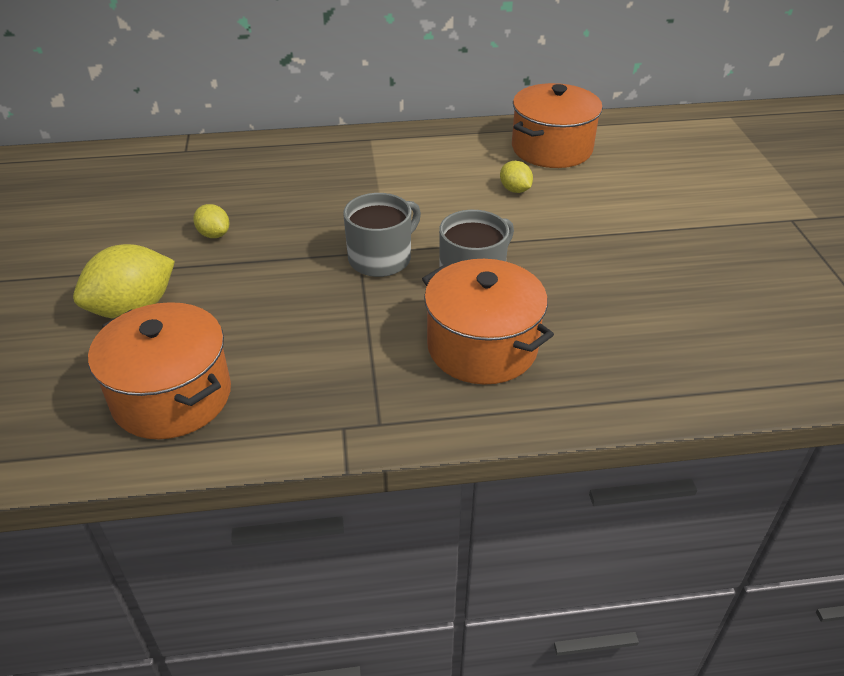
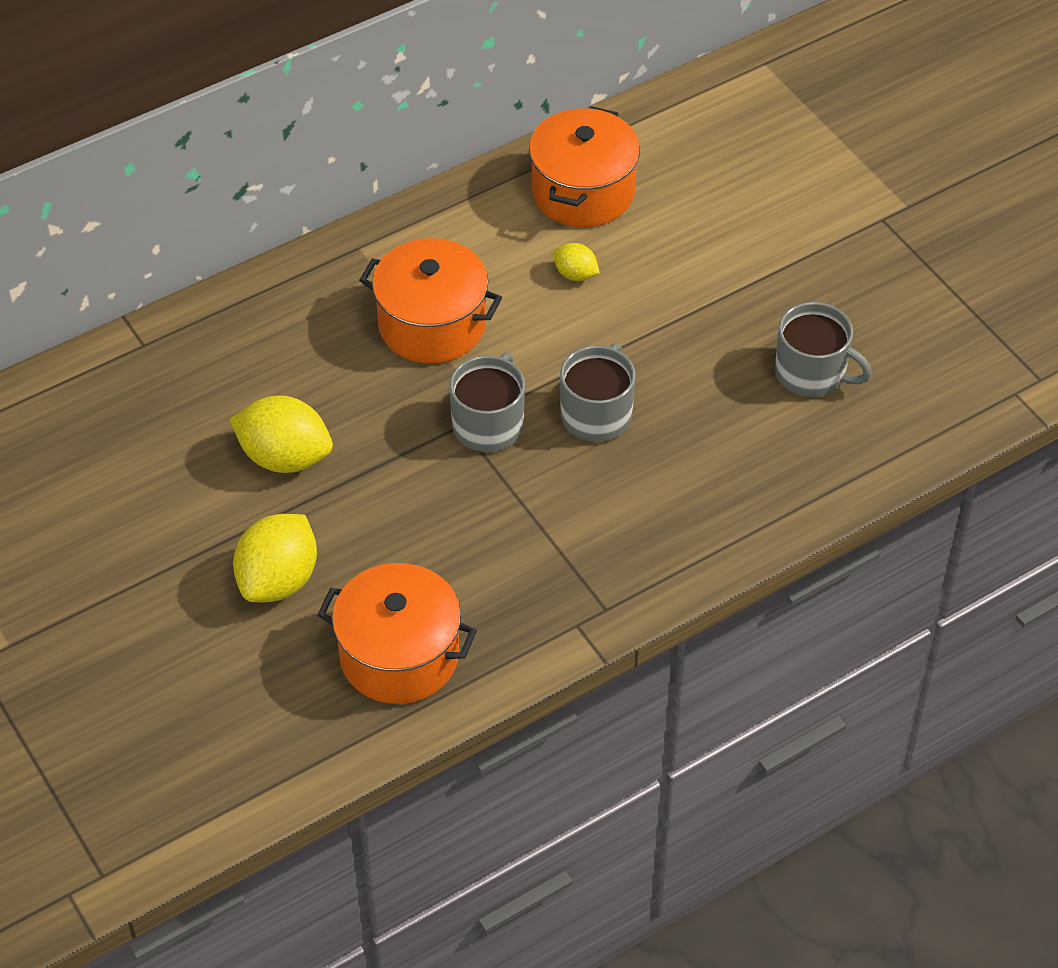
camera: 25 degrees left, 10 degrees up
yellow lemon [193,204,230,238] -> yellow lemon [229,395,333,473], size x1.93
orange pot [422,259,554,385] -> orange pot moved to [359,238,502,364]
none -> grey mug [775,302,872,397]

